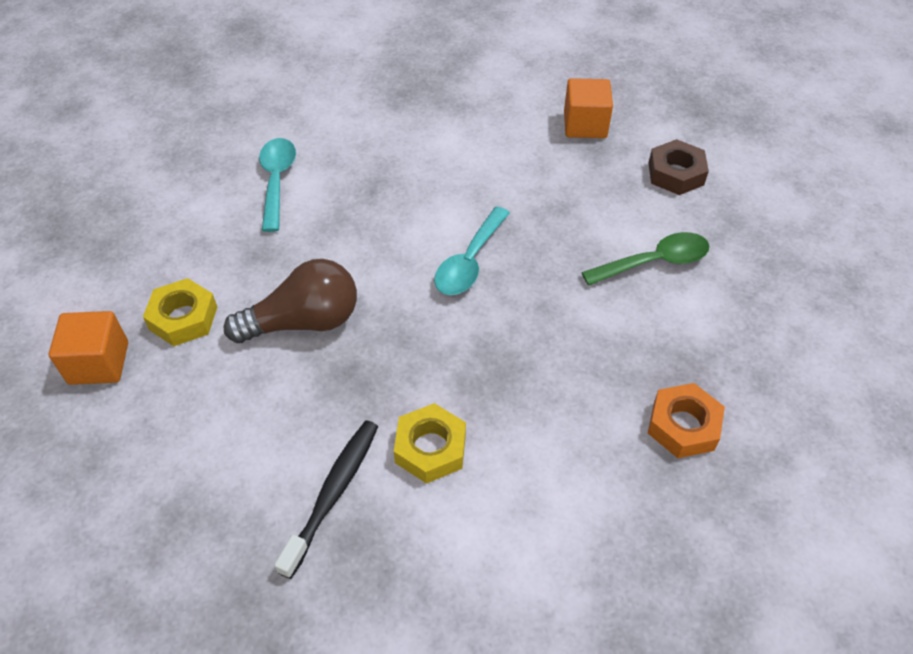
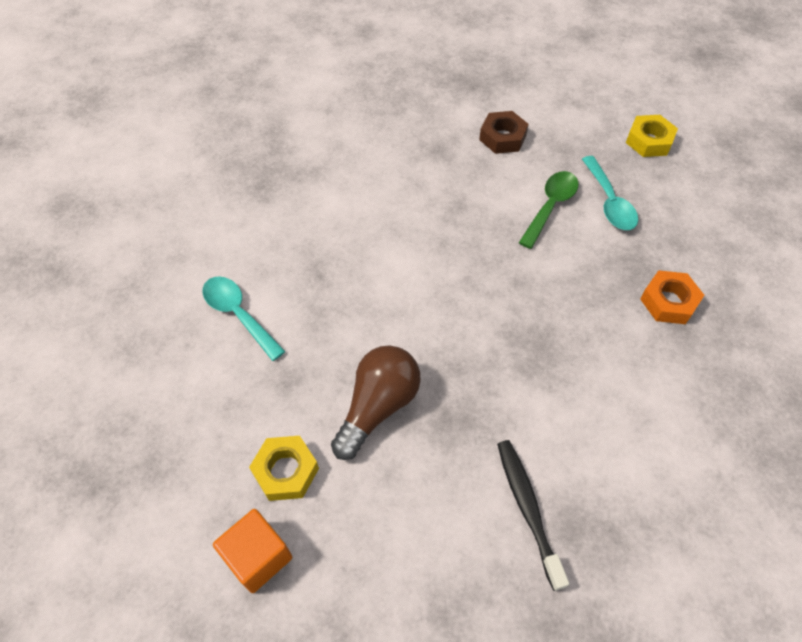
camera: 40 degrees left, 5 degrees up
yellow nut [394,403,466,484] -> yellow nut moved to [626,115,678,157]
turquoise spoon [434,207,510,295] -> turquoise spoon moved to [582,156,638,230]
orange cube [564,78,613,138] -> none

